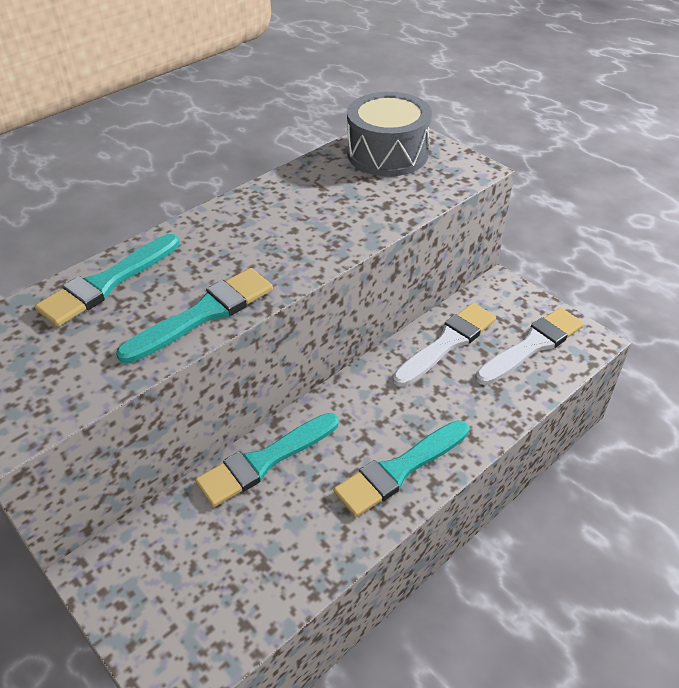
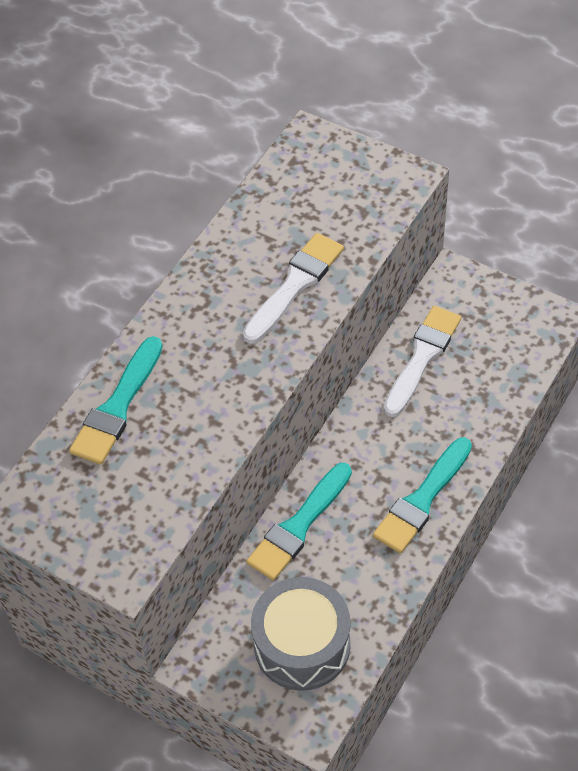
camera: 15 degrees left, 10 degrees up
turquoise brush [116,268,273,364] -> none
grey drum [347,92,432,176] -> grey drum moved to [251,577,351,691]
white brush [475,307,584,385] -> white brush moved to [243,233,344,344]

